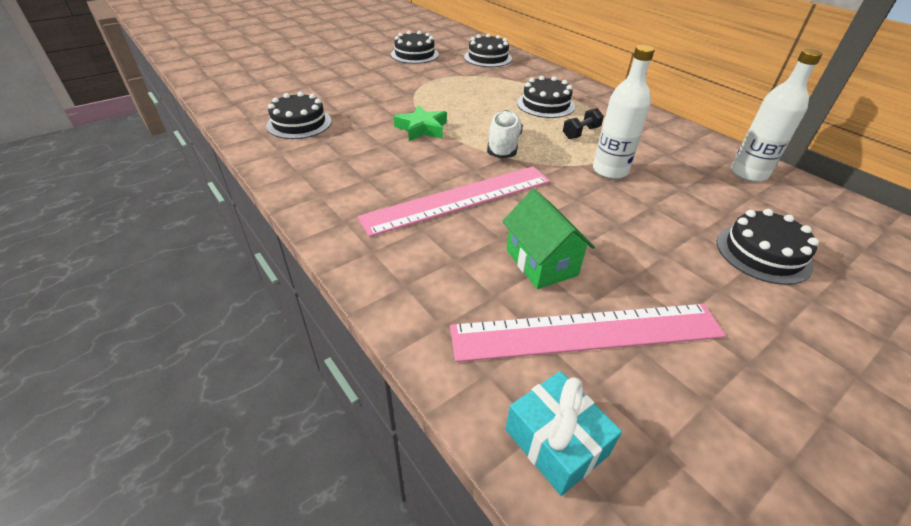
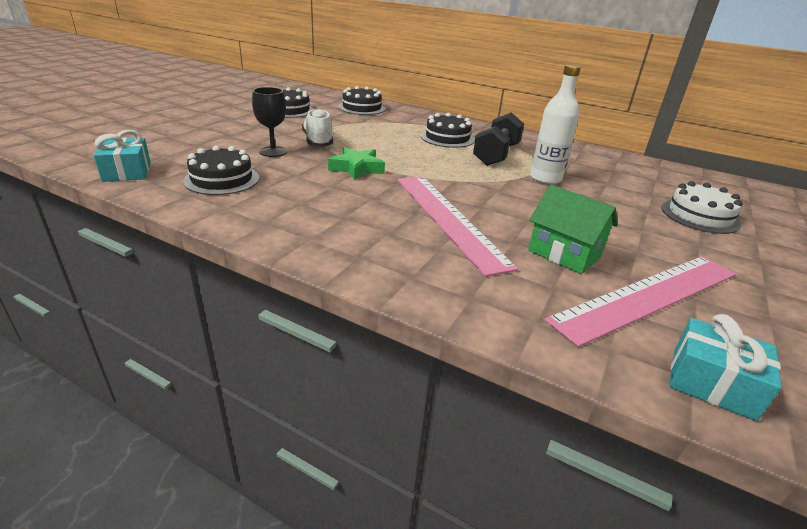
camera: 25 degrees left, 10 degrees down
pink ruler [357,167,550,237] -> pink ruler turned 60 degrees counterclockwise [397,176,518,277]
white shoe [487,110,523,159] -> white shoe moved to [302,109,333,147]
black dumbbell [563,108,604,139] -> black dumbbell [473,112,524,166], size x1.86
black cake [717,209,819,285] -> white cake [661,181,743,234]
white bottle [731,49,823,182] -> none
none -> turquoise gift [94,130,151,182]
none -> black goblet [252,87,287,157]

